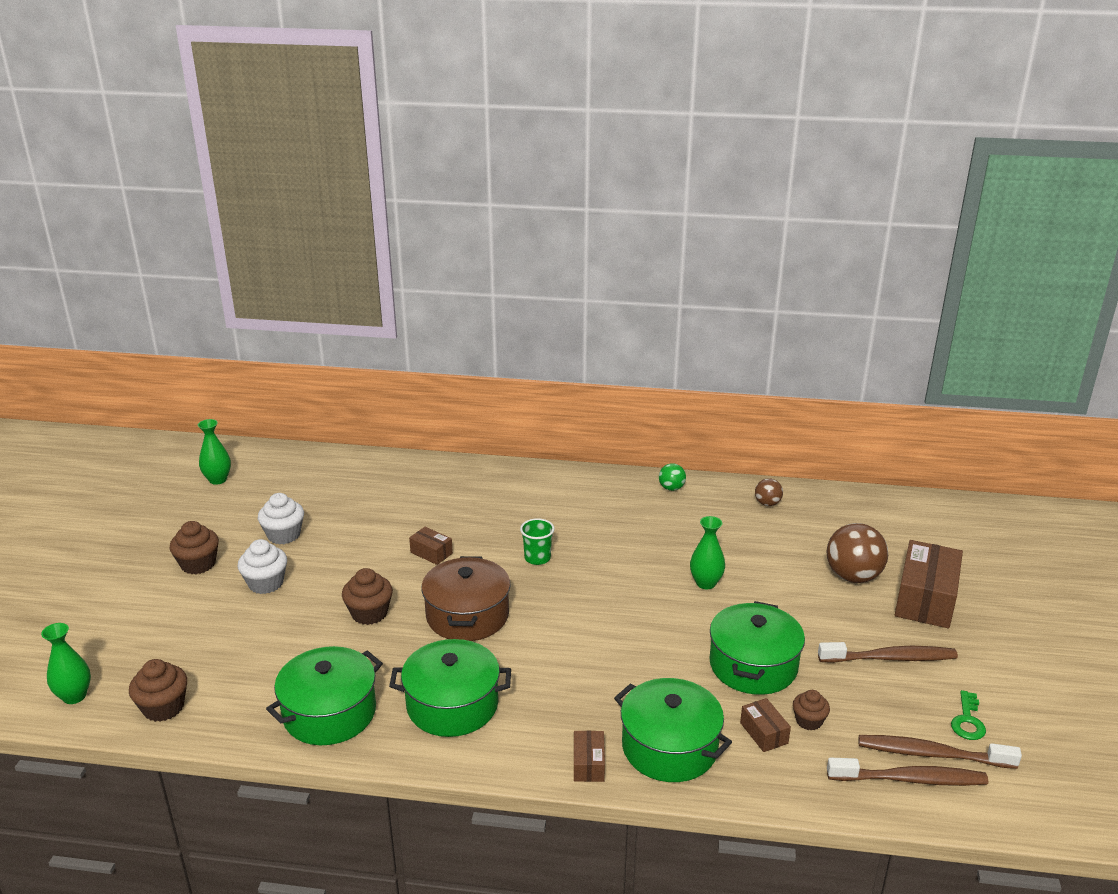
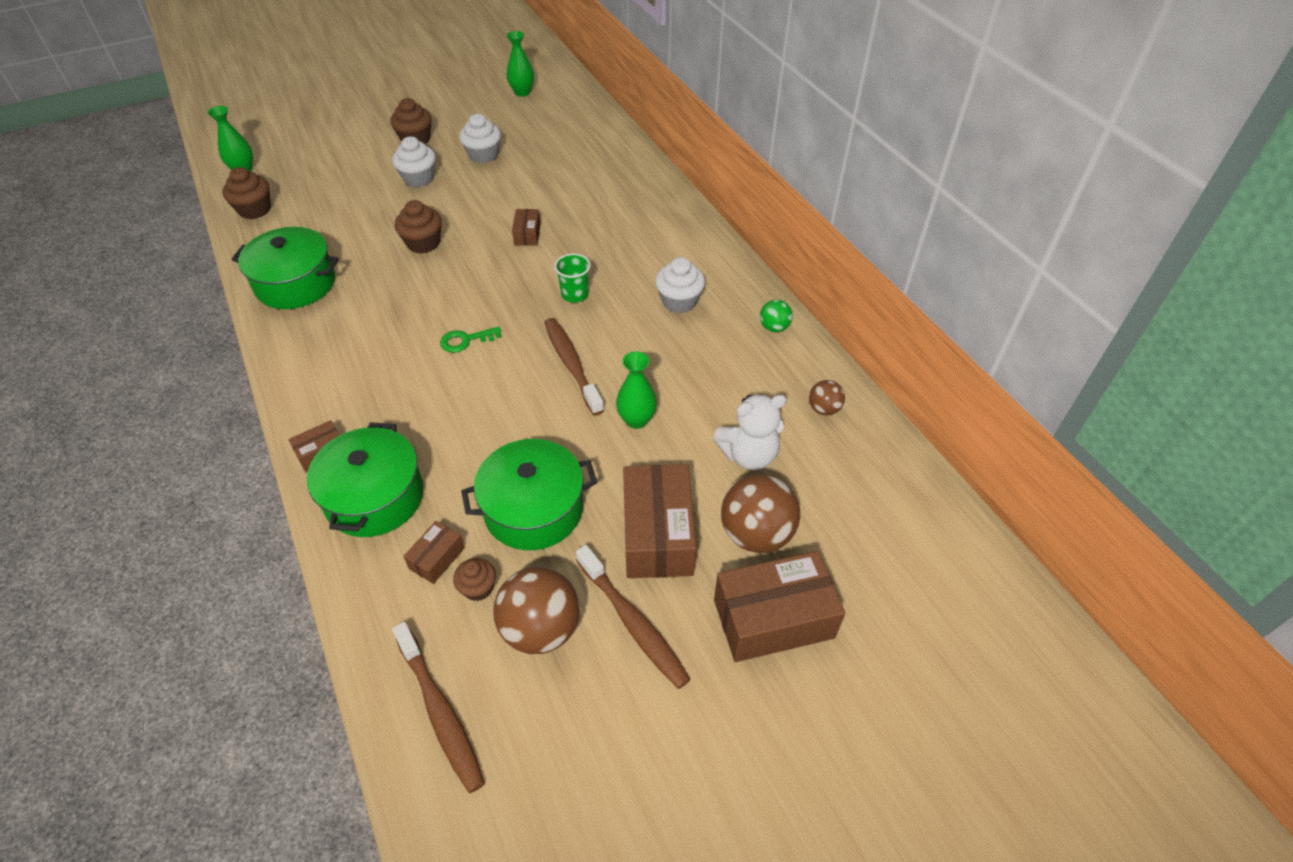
camera: 55 degrees right, 20 degrees up
green pot [389,639,511,737] -> none
brown pot [421,556,510,641] -> none
brown toothbrush [858,735,1022,769] -> brown toothbrush moved to [544,318,604,415]
green key [951,690,986,740] -> green key moved to [440,326,502,353]
none -> brown ball [493,567,580,654]
none -> brown box [623,464,696,578]
none -> white cupcake [655,257,705,313]
none -> white teddy bear [713,394,786,470]

